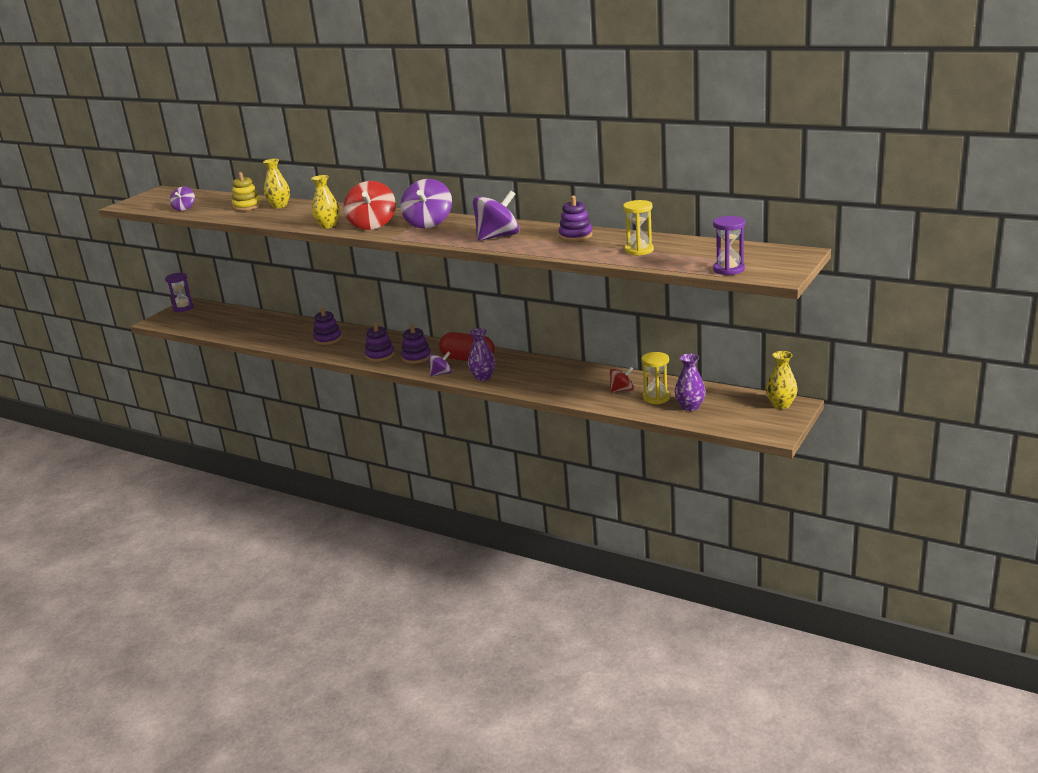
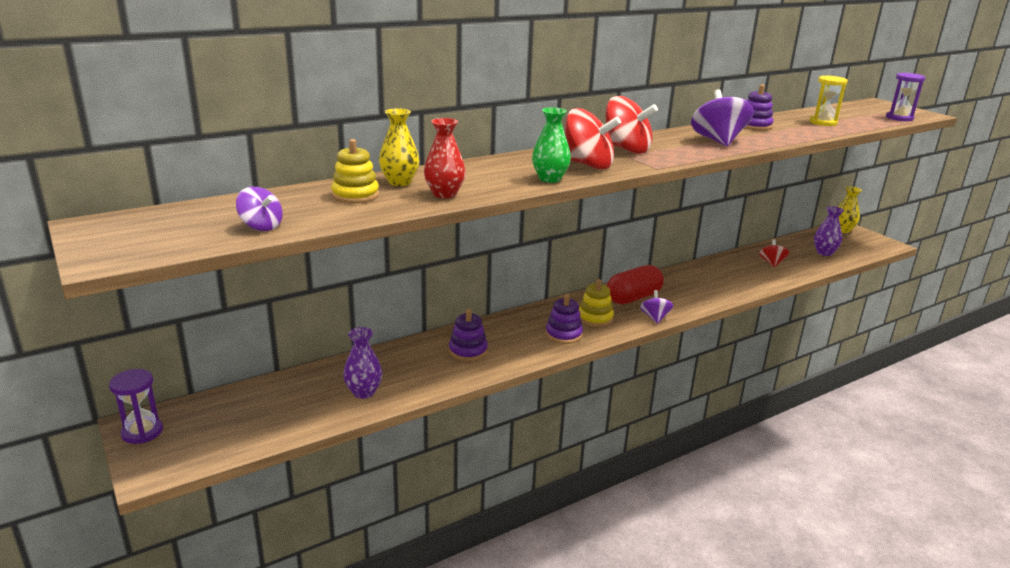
camera: 65 degrees left, 0 degrees up
yellow vase [311,175,339,228] -> green vase [532,107,571,183]
purple spinning top [400,179,452,228] -> red spinning top [605,96,658,154]
purple stacking toy [401,324,431,364] -> yellow stacking toy [579,279,614,327]
purple vase [468,328,495,381] -> purple vase moved to [343,327,382,399]
yellow hourglass [641,352,670,404] -> none
none -> red vase [424,118,466,198]

